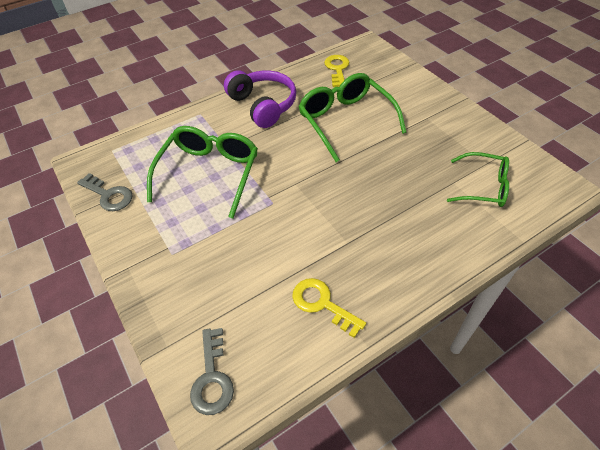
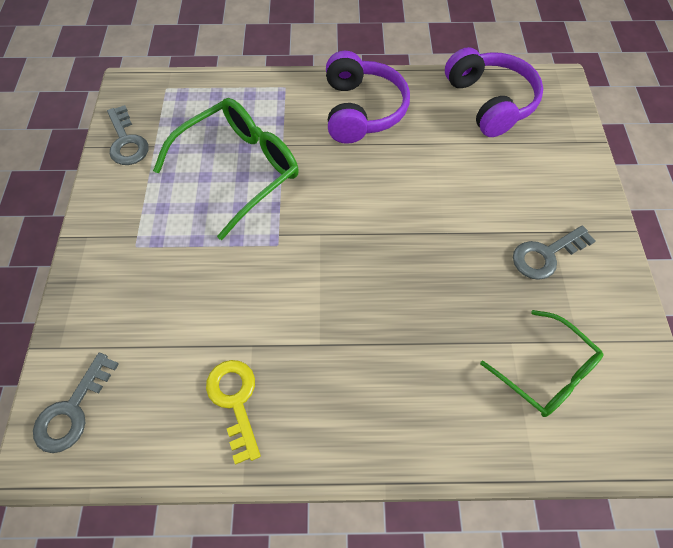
camera: 30 degrees right, 10 degrees up
green glasses [298,73,407,162] -> none
yellow key [324,55,350,87] -> purple headphones [445,47,543,137]
none -> grey key [513,225,596,280]

